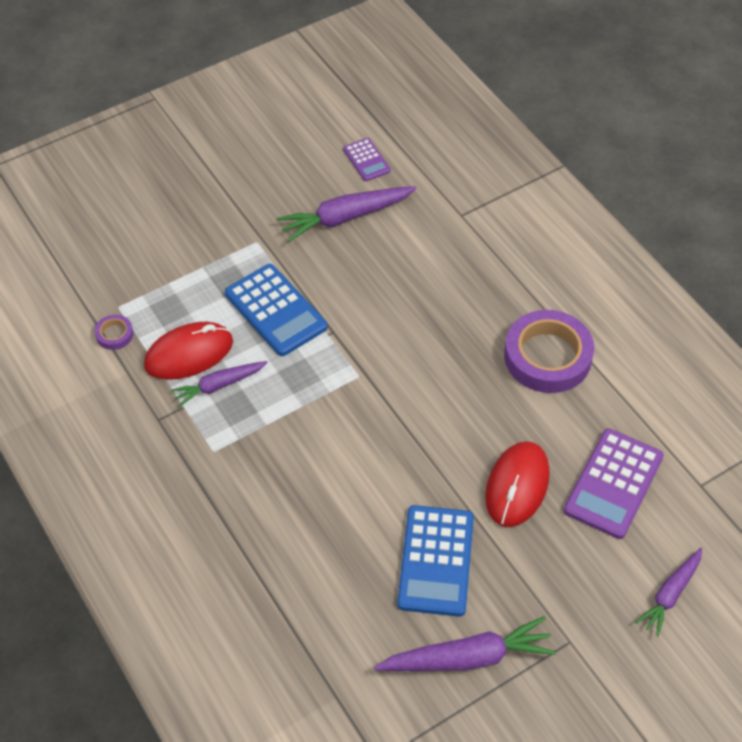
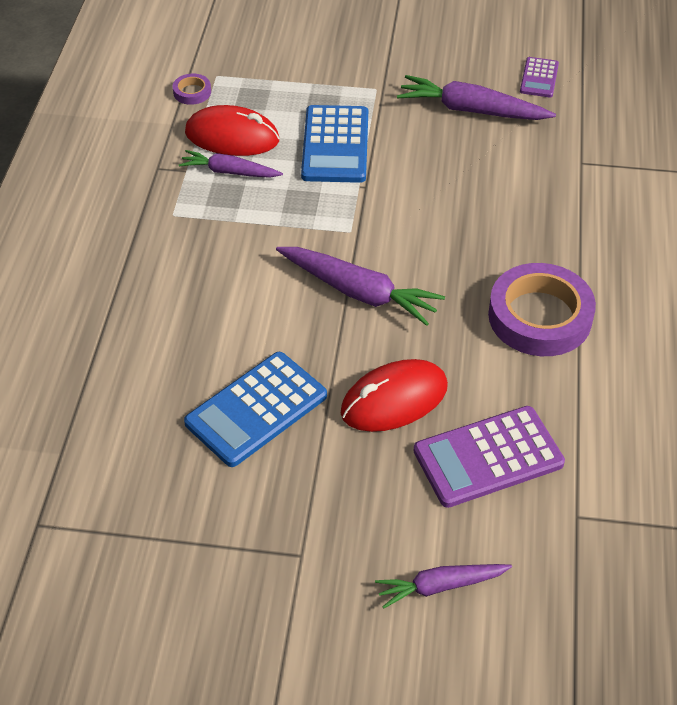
camera: 40 degrees right, 5 degrees down
purple carrot [374,616,556,671] -> purple carrot moved to [276,247,445,326]

